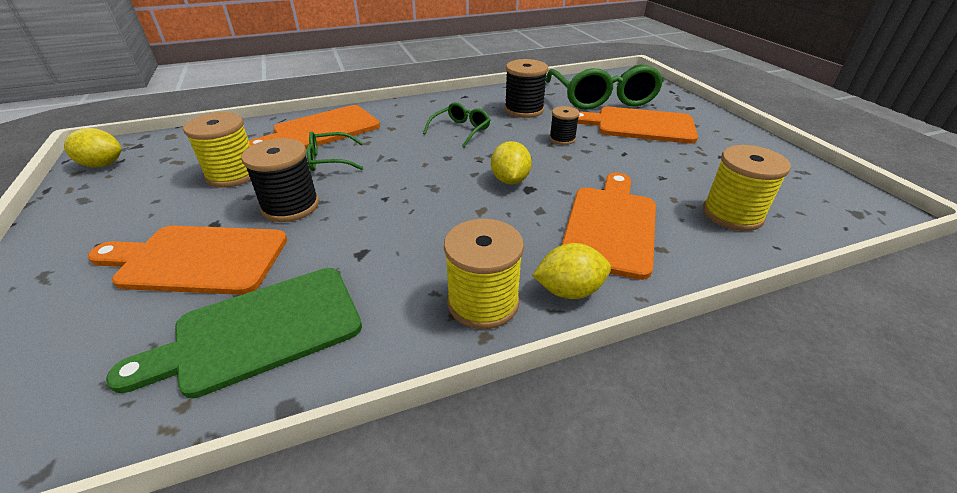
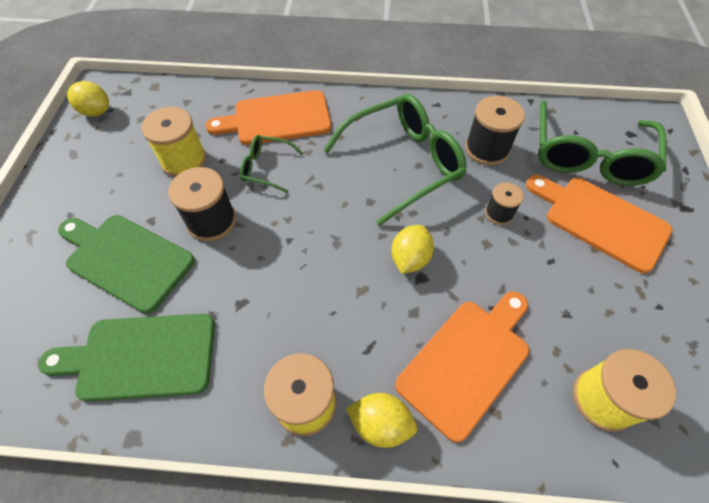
camera: 25 degrees right, 20 degrees up
orange cutting board [88,225,287,295] -> green cutting board [58,215,195,314]
green glasses [423,102,490,147] -> green glasses [323,94,467,226], size x2.04

